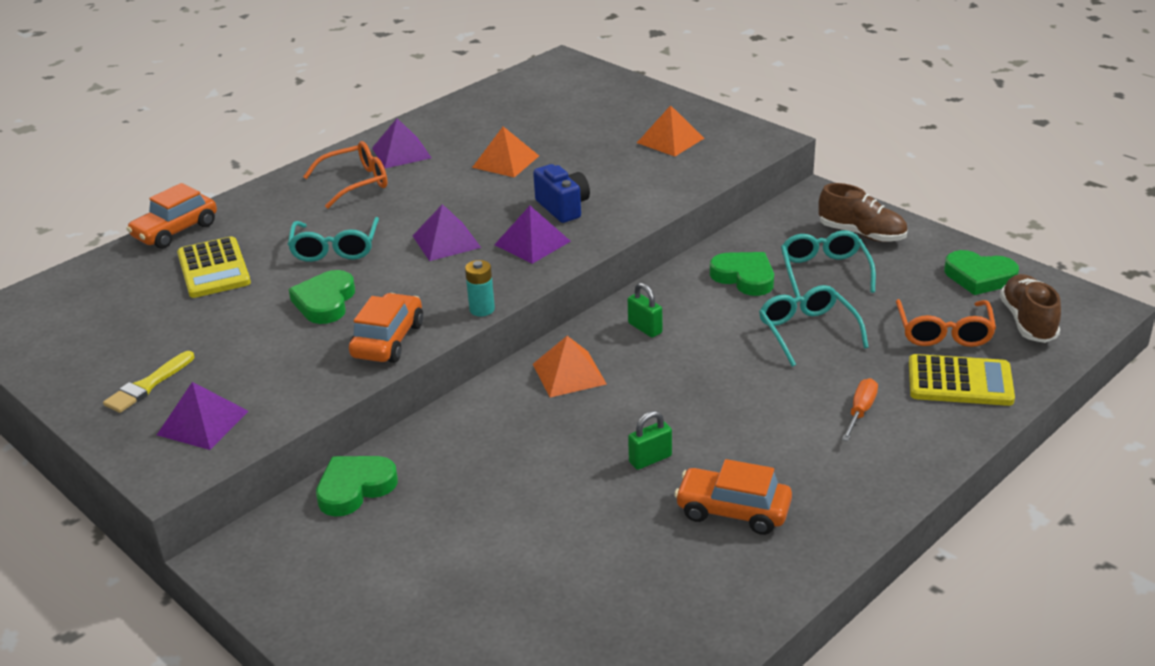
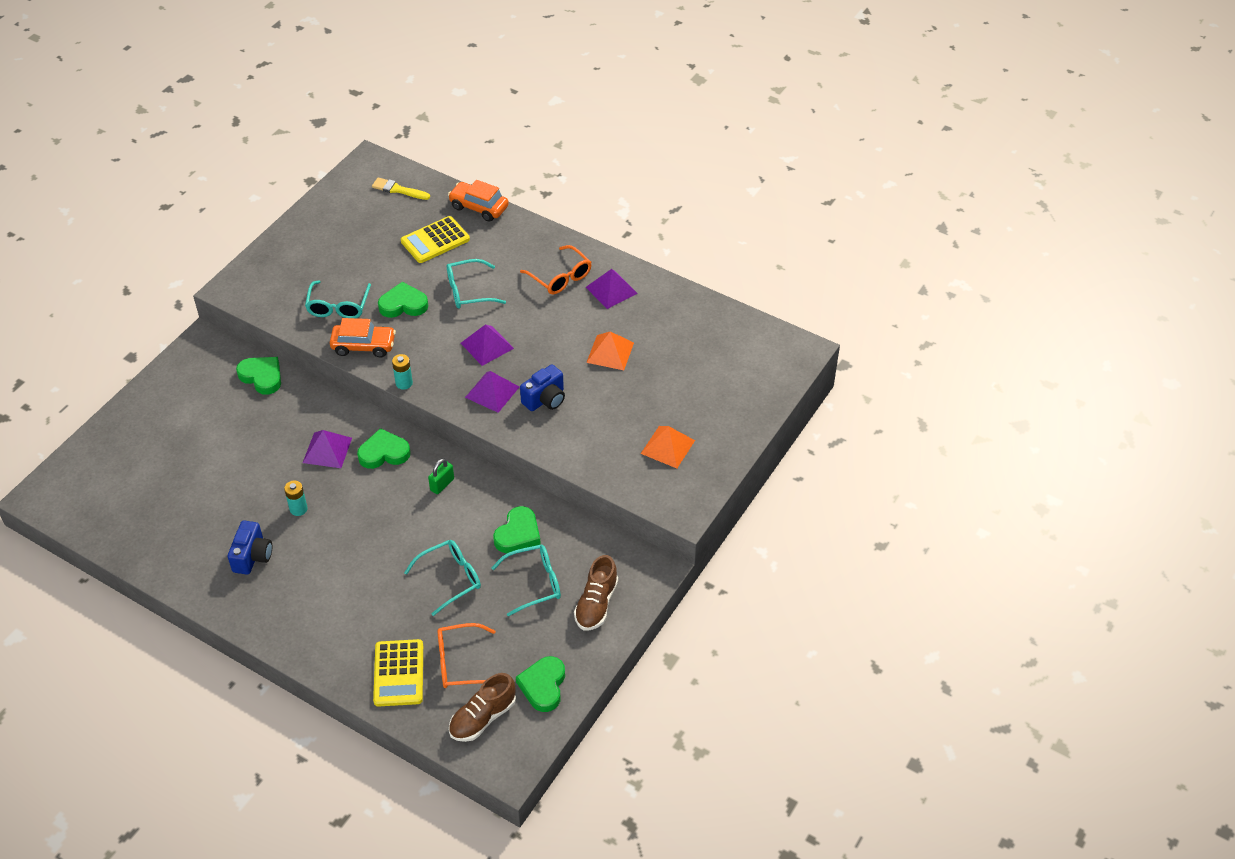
camera: 75 degrees right, 15 degrees up
yellow brush [103,351,194,413] -> yellow brush moved to [372,177,430,200]
purple pyramid [157,382,248,450] -> purple pyramid moved to [303,430,352,468]
orange pyramid [533,336,607,397] -> green heart [357,428,410,469]
green padlock [628,411,672,470] -> turquoise battery [284,481,308,516]
orange car [674,459,792,535] -> blue camera [227,520,272,575]
orange screwdriver [842,378,878,441] -> none
brown shoe [1000,274,1061,343] -> brown shoe turned 150 degrees clockwise [449,673,516,742]
none -> turquoise glasses [305,280,371,318]

